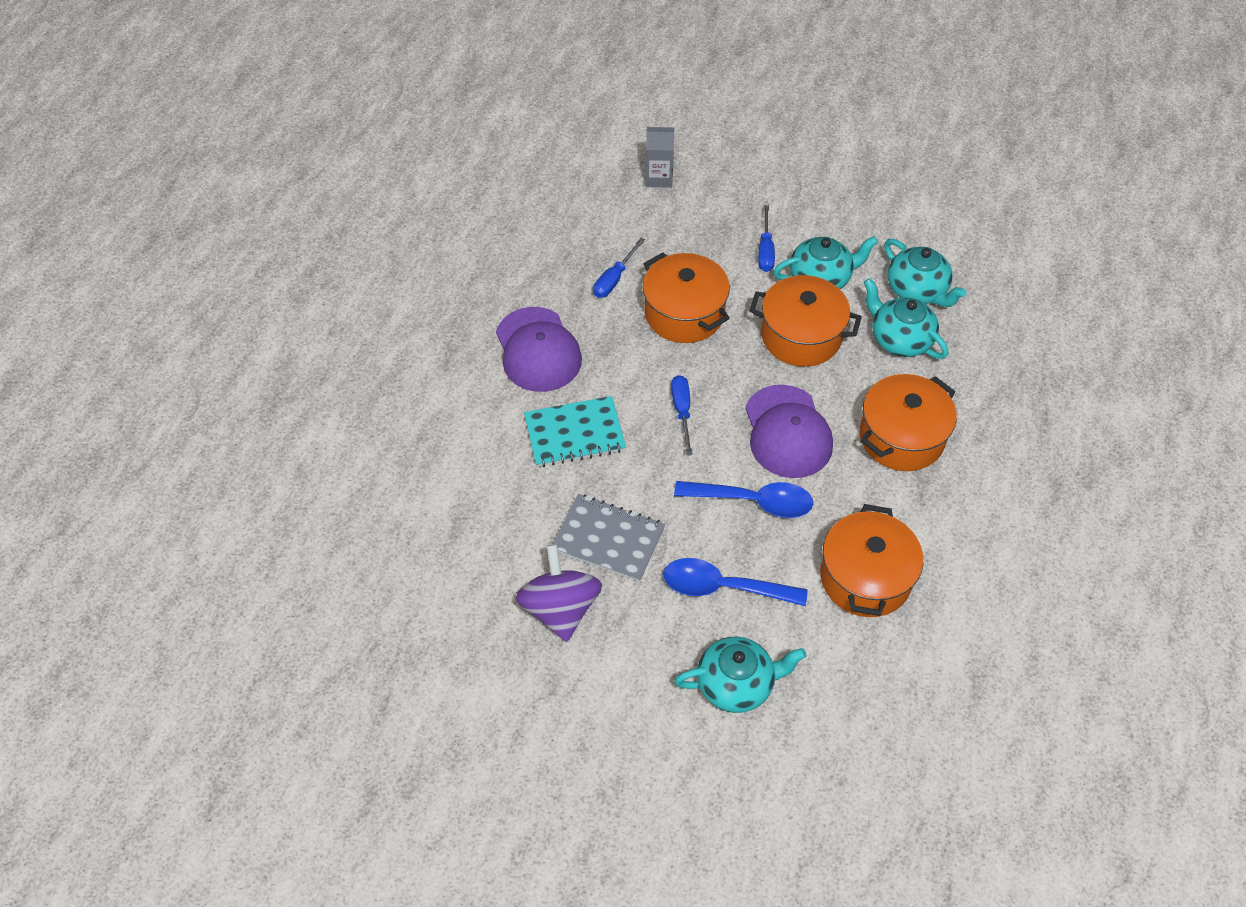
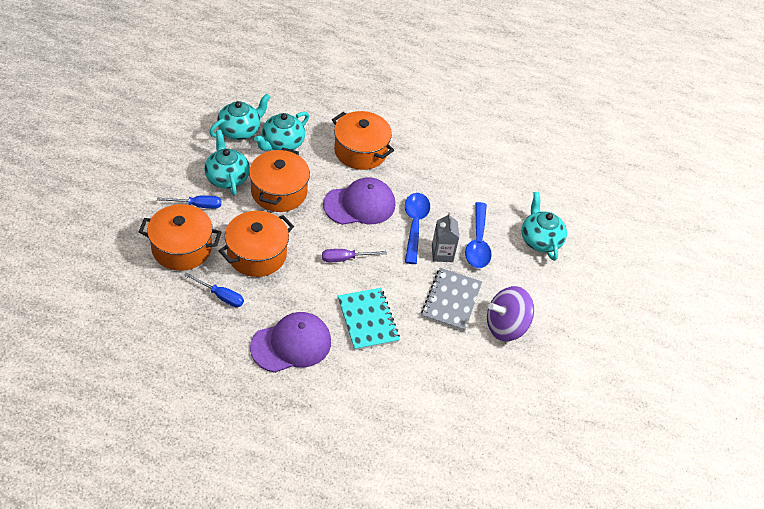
camera: 100 degrees left, 5 degrees down
grey carton [645,127,674,188] -> grey carton moved to [432,213,459,262]
blue screwdriver [671,375,692,455] -> purple screwdriver [322,249,387,262]
orange pot [820,504,923,617] -> orange pot moved to [139,204,222,271]

